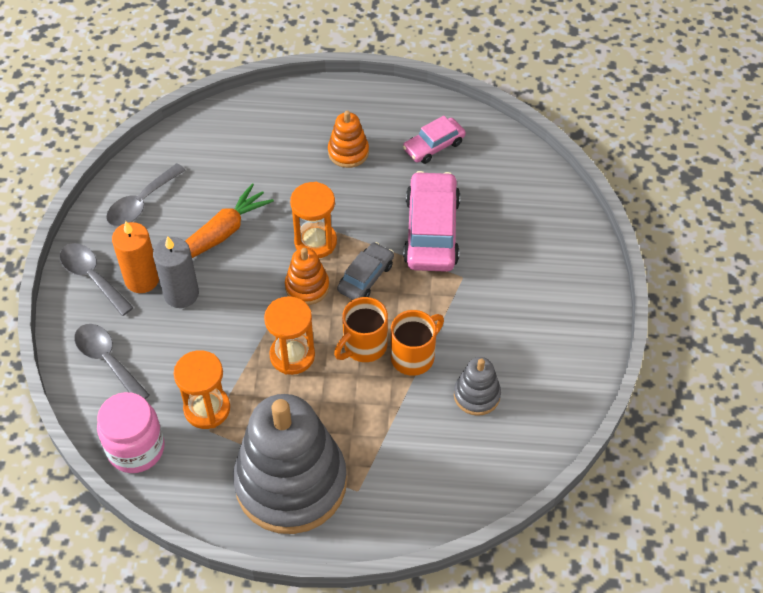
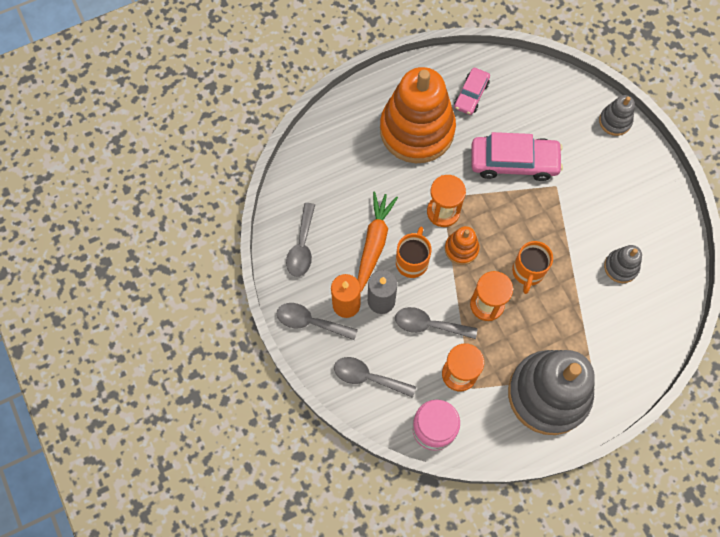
camera: 30 degrees left, 15 degrees up
orange stacking toy [328,111,369,168] -> orange stacking toy [380,67,456,163], size x2.29
grey car [337,242,394,300] -> none
orange mug [391,310,444,376] -> orange mug moved to [396,227,432,278]
pink car [403,171,460,272] -> pink car turned 120 degrees clockwise [471,132,563,181]
none -> grey spoon [395,307,478,339]
none -> grey stacking toy [599,95,635,136]

